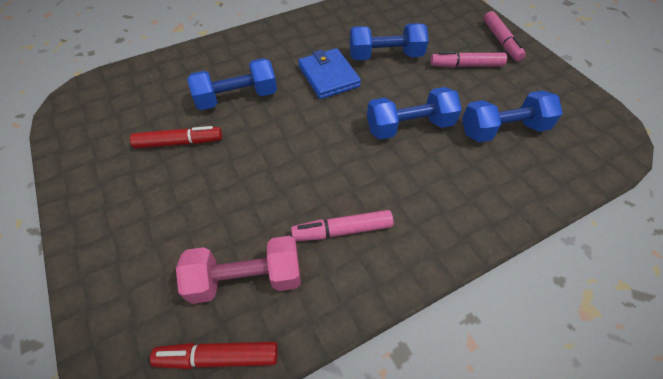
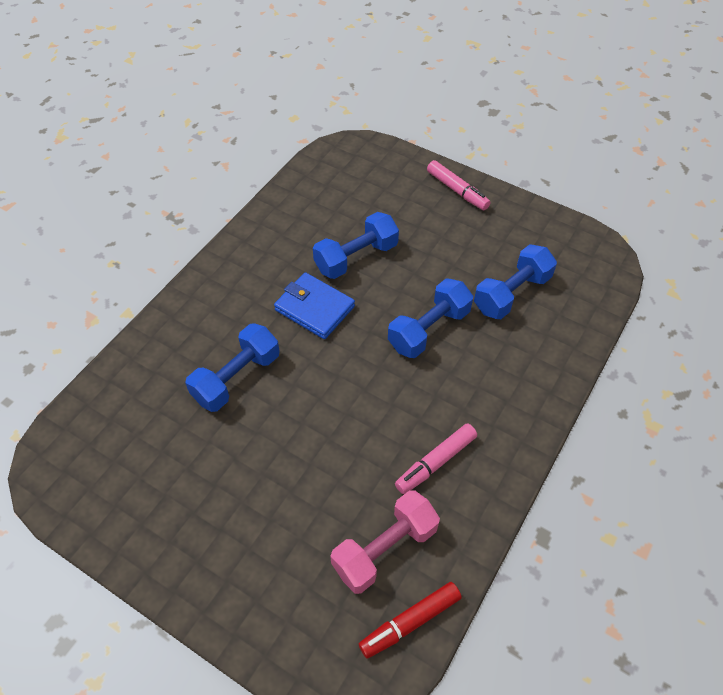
camera: 30 degrees left, 0 degrees up
red marker [130,126,222,149] -> none
pink marker [430,52,507,67] -> none

